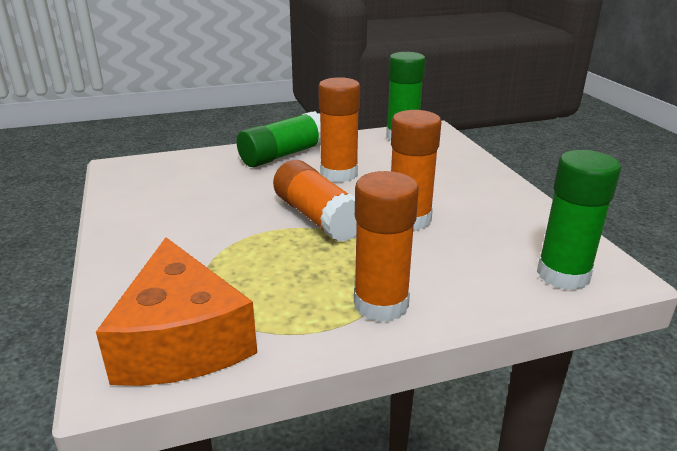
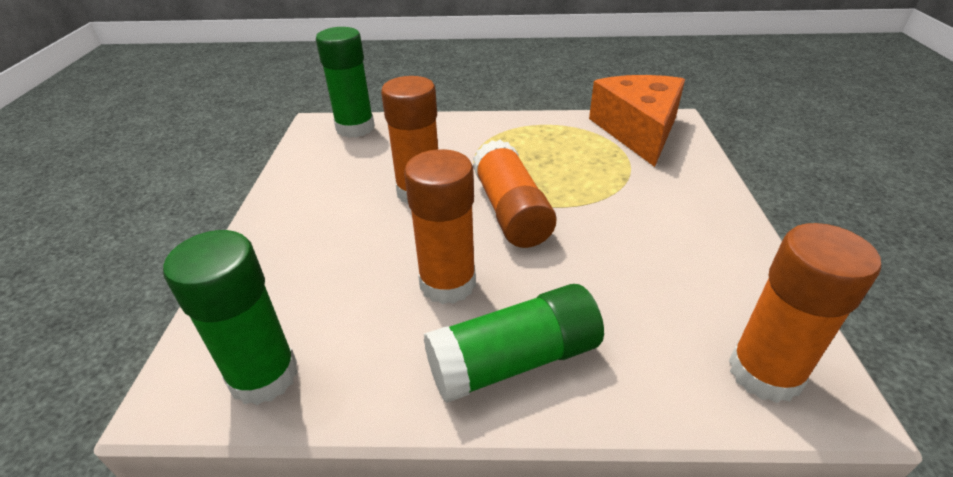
camera: 160 degrees left, 10 degrees up
orange glue stick [354,171,419,322] -> orange glue stick moved to [729,223,881,403]

